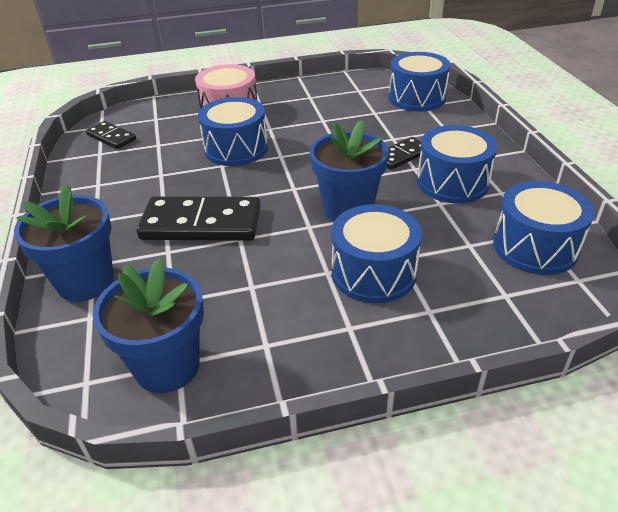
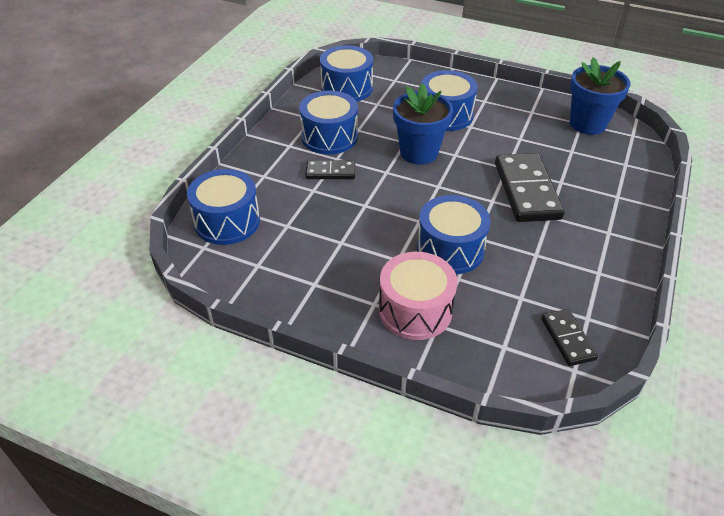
camera: 145 degrees left, 5 degrees up
blue flower pot [14,183,114,302] -> none
black domino [137,196,261,241] -> black domino turned 45 degrees clockwise [495,153,565,222]

